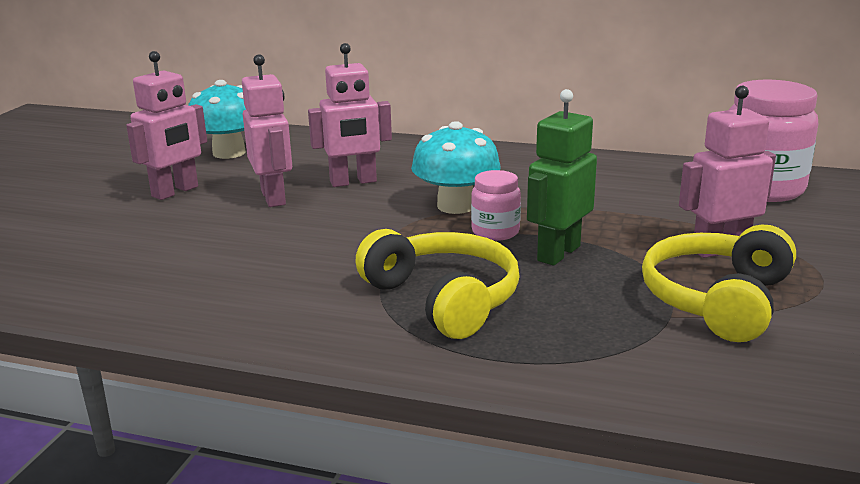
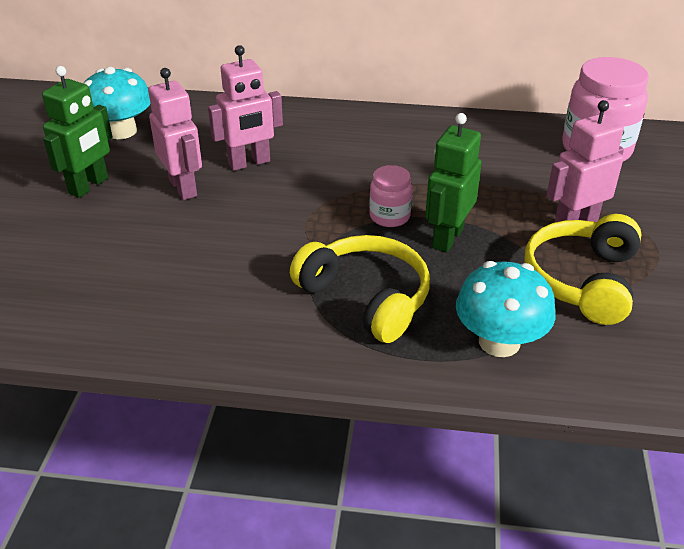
camera: 10 degrees left, 15 degrees up
pink robot [126,51,207,200] -> green robot [42,66,112,198]
turquoise mushroom [411,121,501,214] -> turquoise mushroom moved to [456,261,556,357]

